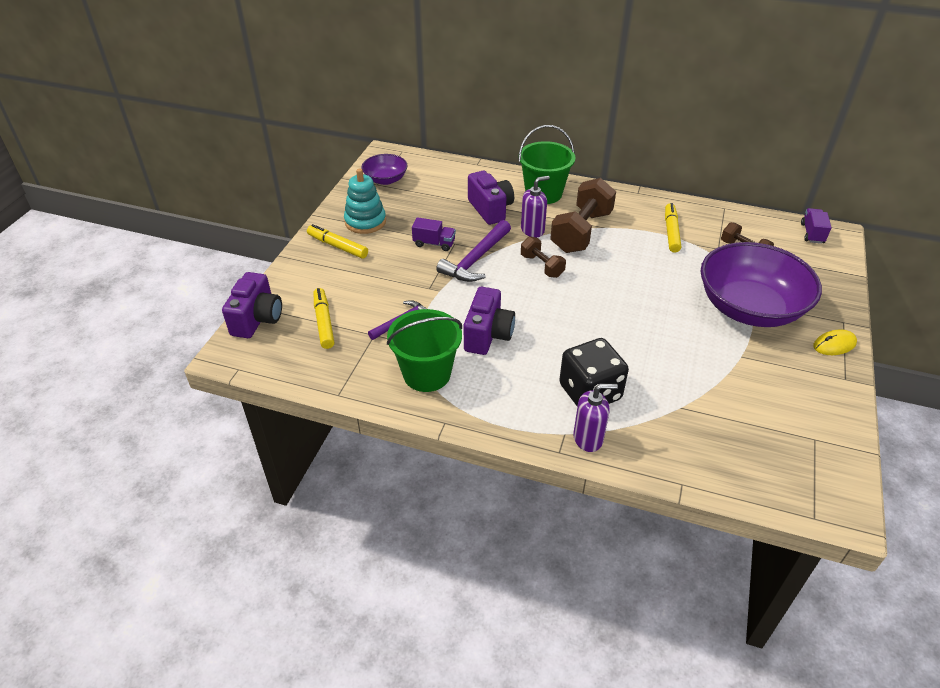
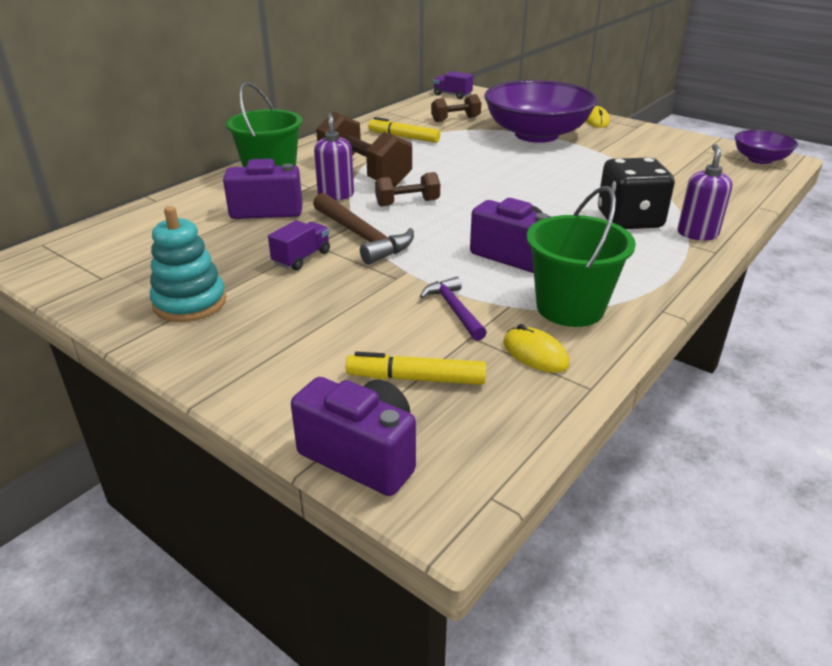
camera: 70 degrees left, 10 degrees down
yellow marker [307,224,368,258] -> none
purple bowl [362,154,407,185] -> purple bowl moved to [735,130,798,164]
purple hammer [436,220,511,282] -> brown hammer [313,193,414,265]
none -> yellow mouse [503,324,569,373]

